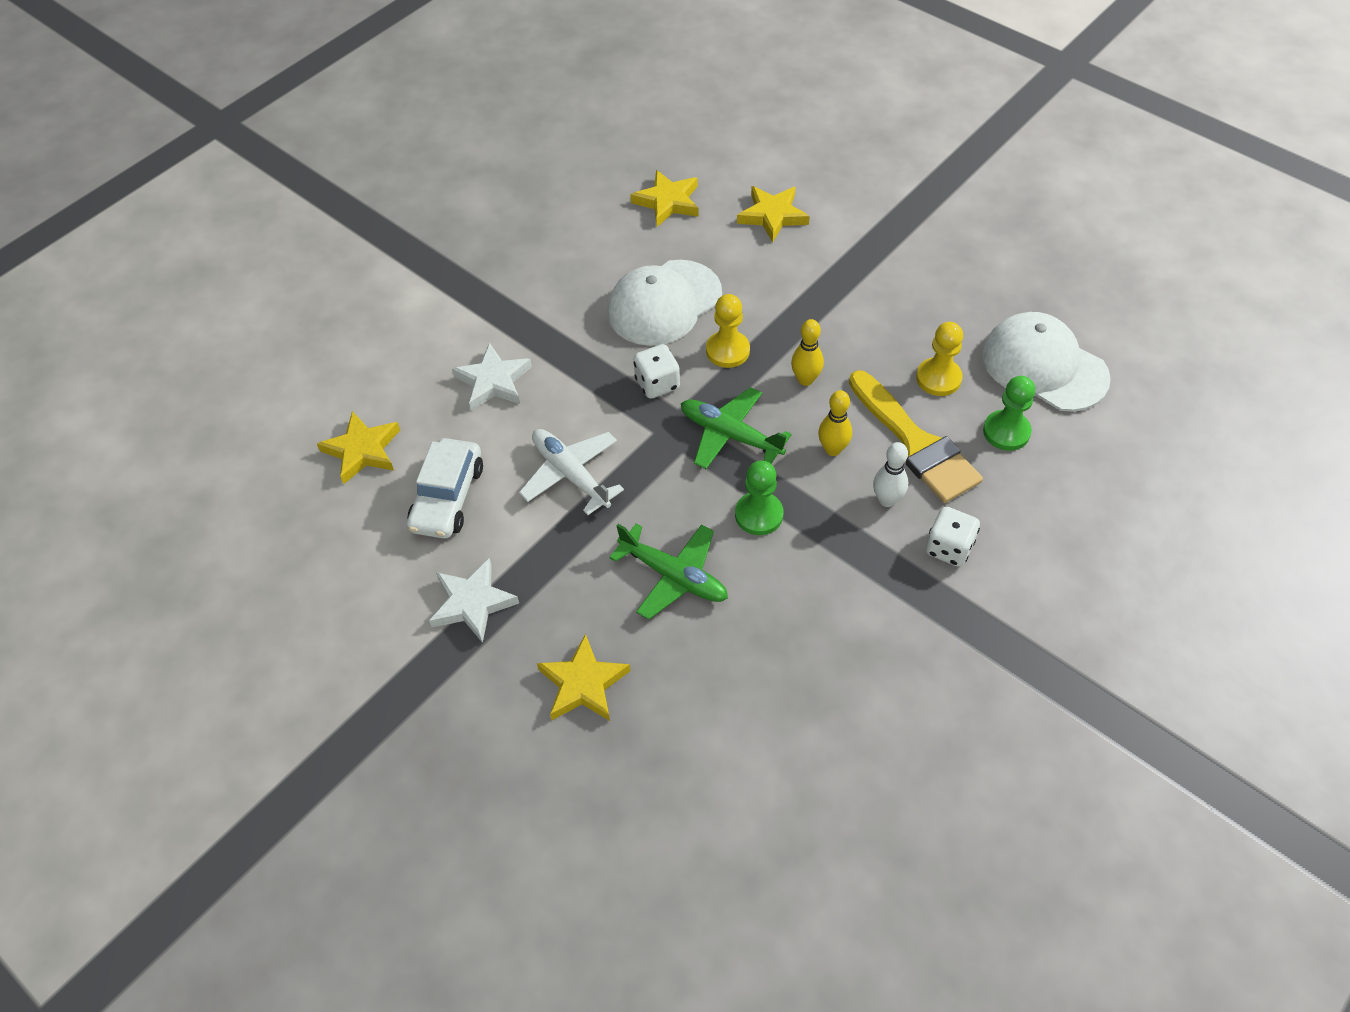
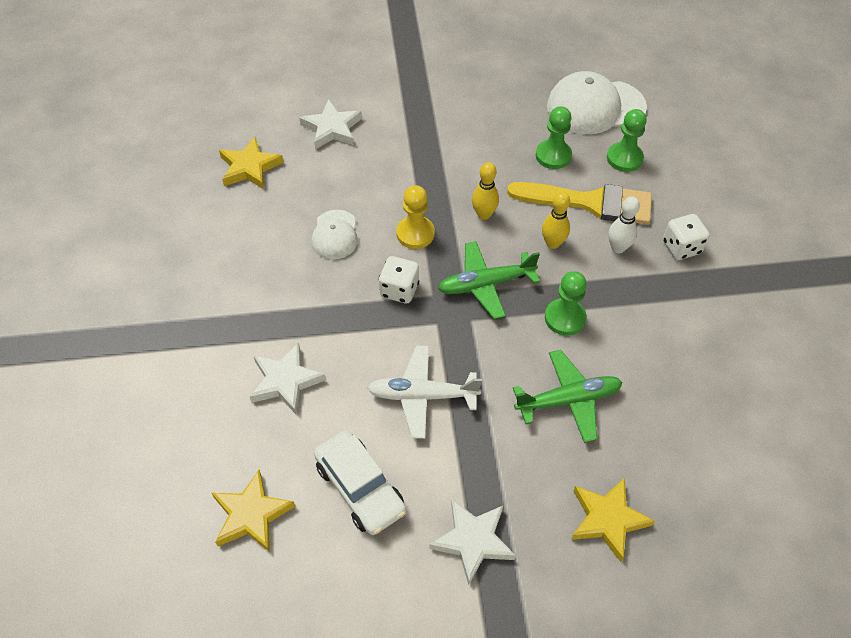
camera: 50 degrees left, 0 degrees up
white cap [607,260,722,346] -> white cap [311,210,358,260], size x0.56
yellow star [737,186,810,242] -> white star [299,99,362,149]
yellow pawn [916,322,963,396] -> green pawn [536,106,572,169]

